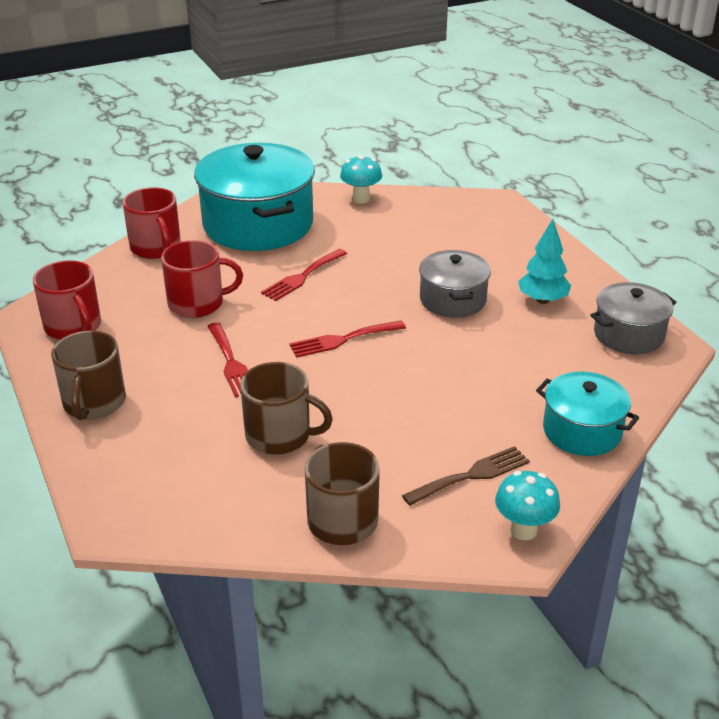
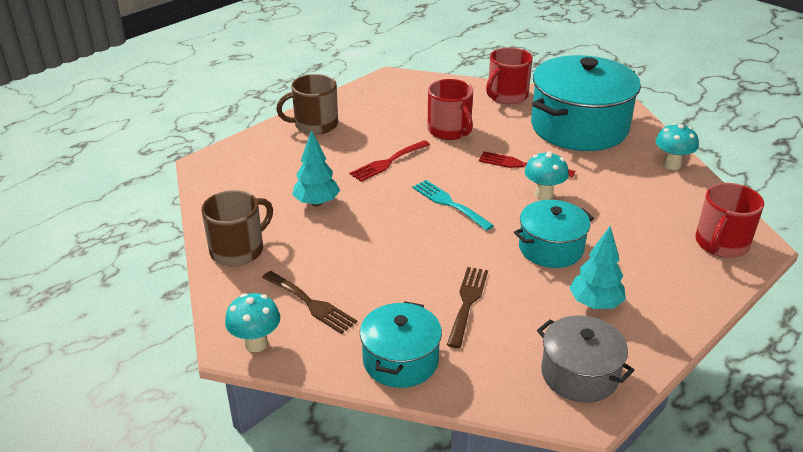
camera: 70 degrees right, 0 degrees up
red mug [33,260,101,340] -> red mug moved to [695,183,764,258]
brown mug [240,362,333,455] -> turquoise tree [292,130,340,206]
red fork [289,321,406,358] -> turquoise fork [412,180,494,231]
grey pot [419,250,491,318] -> turquoise pot [514,200,594,268]
none -> brown fork [447,267,488,348]
none -> turquoise mushroom [525,151,569,200]

